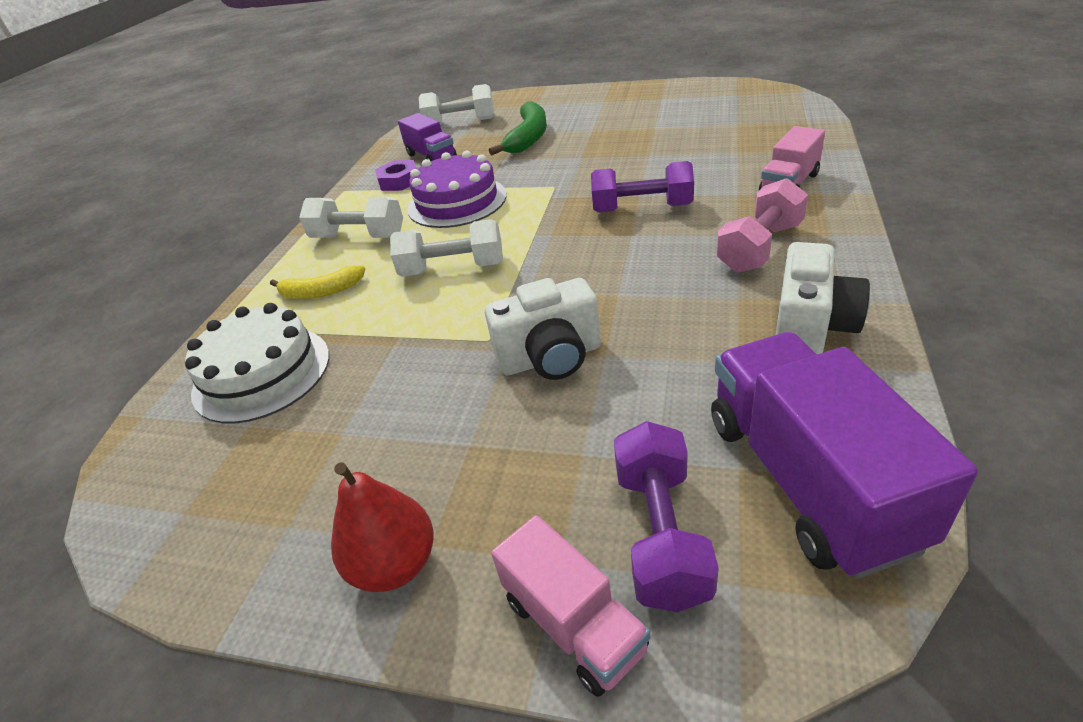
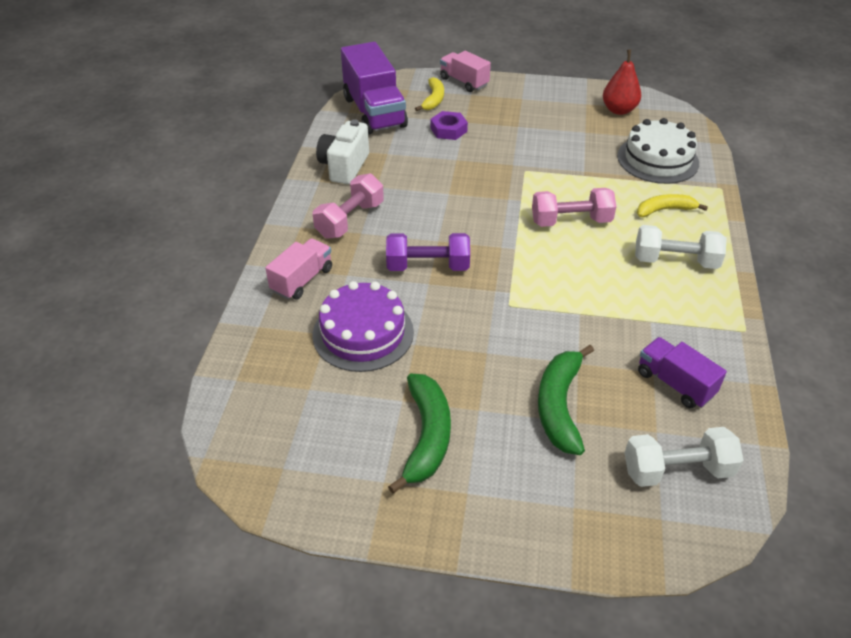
camera: 170 degrees right, 5 degrees up
red pear [331,462,433,592] -> red pear moved to [603,50,641,115]
purple nut [375,160,417,191] -> purple nut moved to [430,111,468,140]
white dumbbell [390,219,503,277] -> pink dumbbell [532,188,616,227]
purple cake [407,150,507,228] -> purple cake moved to [313,281,414,372]
white camera [485,278,601,380] -> none
purple dumbbell [614,421,719,612] -> yellow banana [415,77,444,111]
none -> green banana [388,374,451,494]

